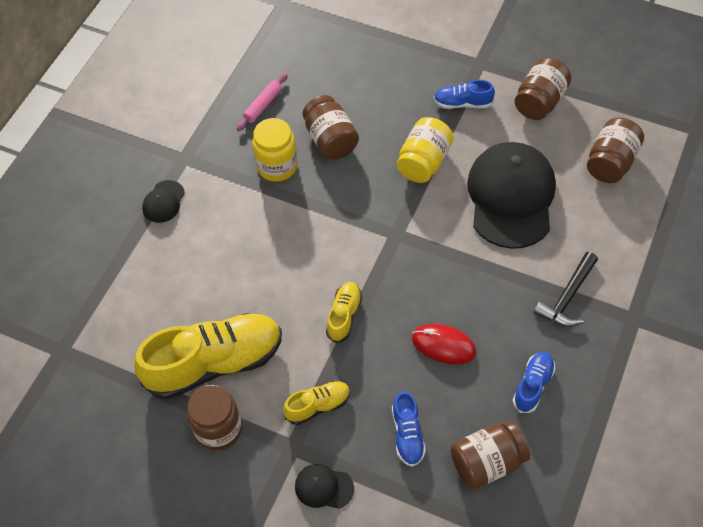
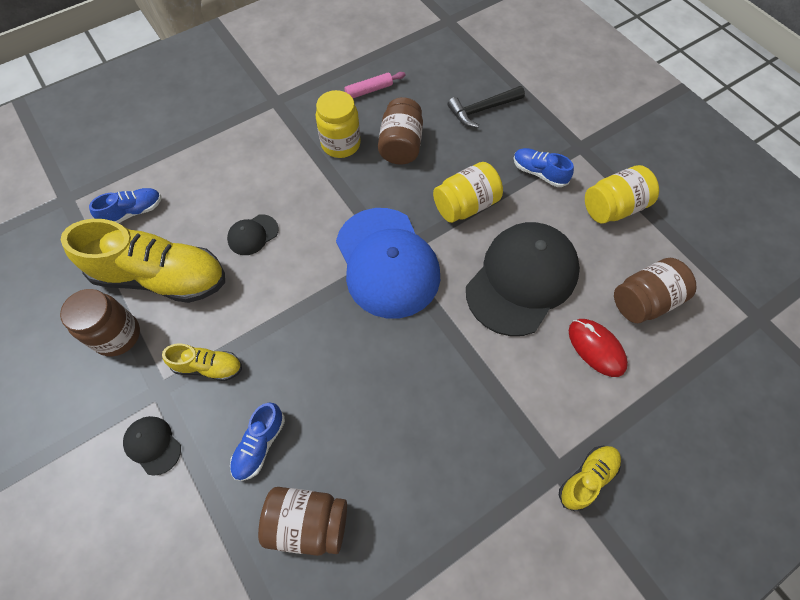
camera: 30 degrees right, 5 degrees up
black cap [142,180,185,223] -> black cap moved to [227,214,279,255]
yellow shoe [326,282,362,343] -> yellow shoe moved to [559,446,621,511]
red mouse [412,324,476,364] -> red mouse moved to [569,319,628,377]
blue shoe [513,351,555,413] -> blue shoe moved to [89,188,162,224]
brown jar [515,57,572,120] -> yellow jar [585,165,659,224]
black hammer [534,252,598,327] -> black hammer moved to [447,86,525,128]
none -> blue cap [336,208,440,318]

